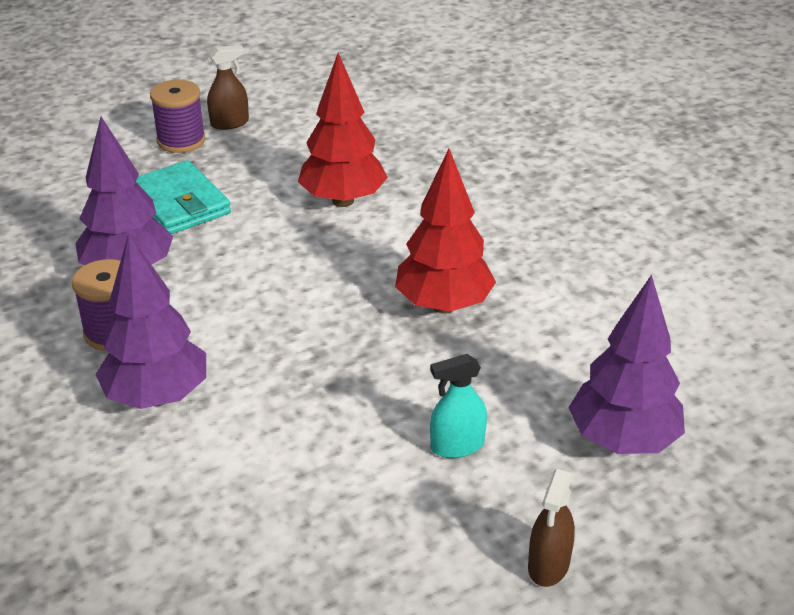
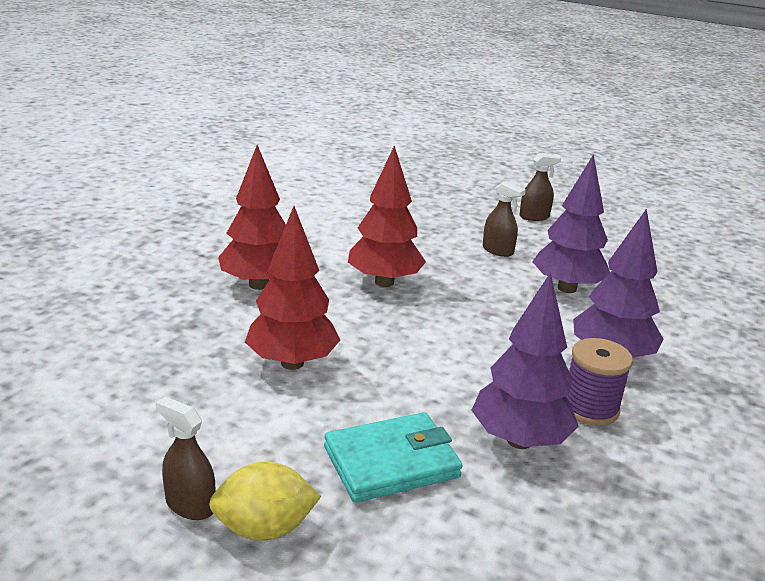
camera: 125 degrees left, 10 degrees down
turquoise wallet [136,160,231,234] -> turquoise wallet turned 45 degrees clockwise [324,412,463,503]
purple spool [150,80,206,153] -> yellow lemon [209,462,322,541]
turquoise spray bottle [430,354,487,458] -> brown spray bottle [483,181,526,257]
purple tree [569,275,685,454] -> purple tree moved to [532,154,610,293]
none -> red tree [218,145,286,290]

